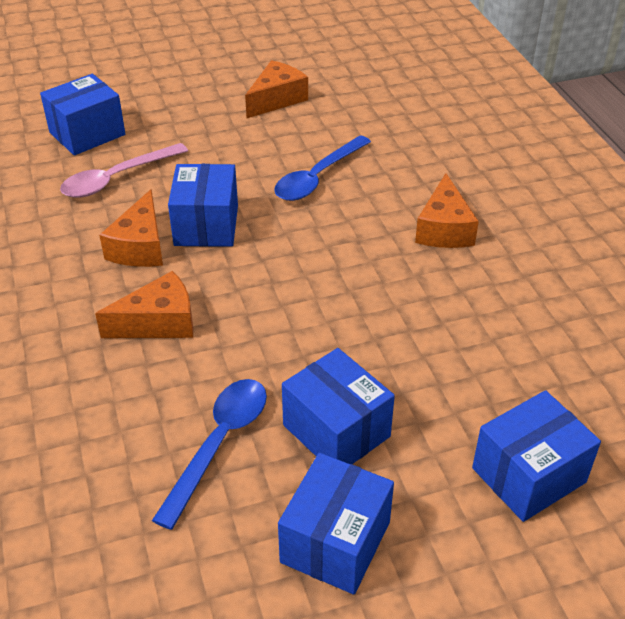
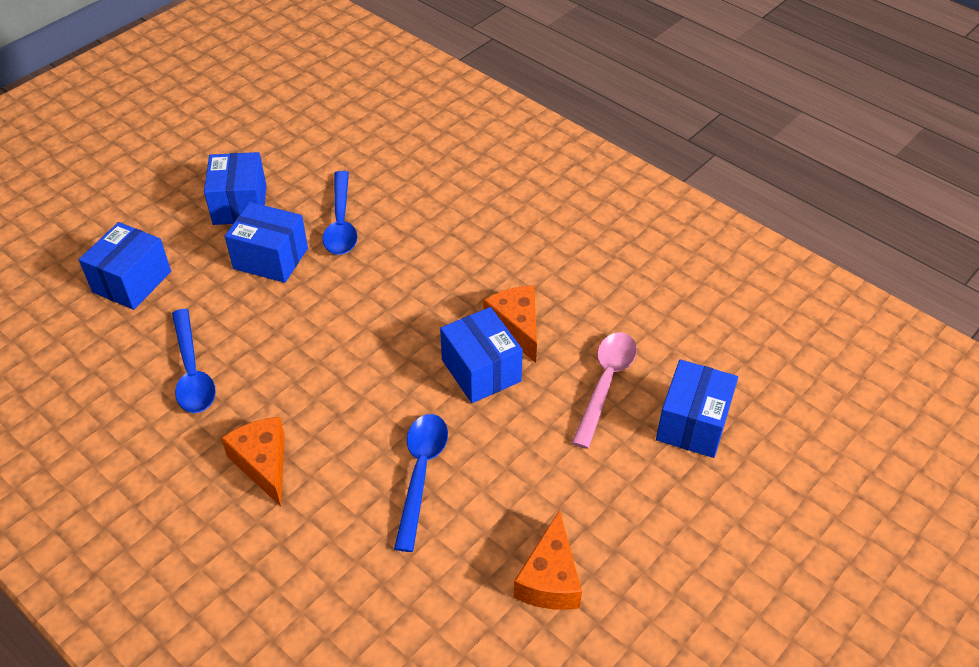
camera: 150 degrees right, 5 degrees up
orange cheese [95,271,193,338] -> none
none -> blue spoon [172,309,216,413]

